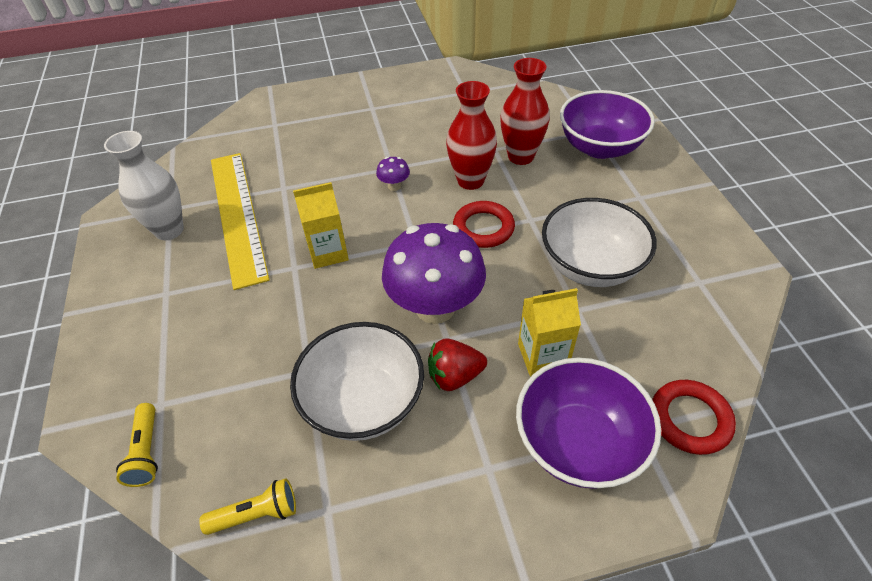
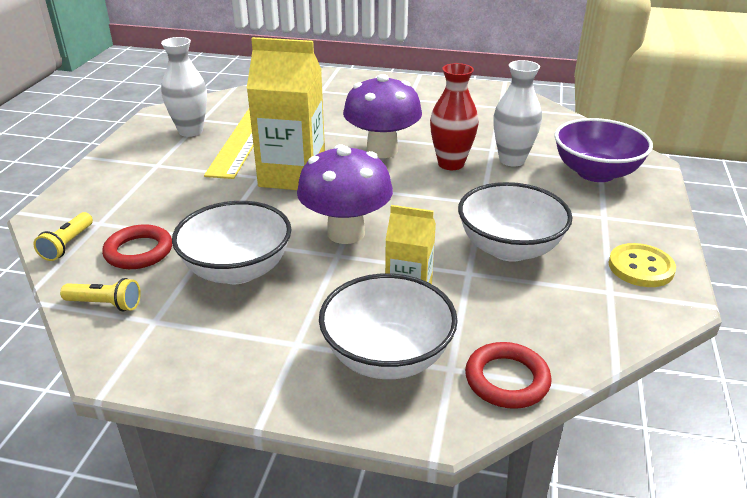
camera: 25 degrees right, 15 degrees down
yellow carton [293,182,349,269] -> yellow carton [247,37,325,190], size x1.78
purple mushroom [376,157,410,191] -> purple mushroom [343,74,422,158], size x2.48
red strawberry [428,338,487,391] -> none
red ring [453,201,515,248] -> red ring moved to [102,224,172,269]
red vase [500,58,550,165] -> white vase [493,60,542,167]
purple bowl [516,358,661,489] -> white bowl [319,273,458,379]
none -> yellow button [608,243,676,287]

